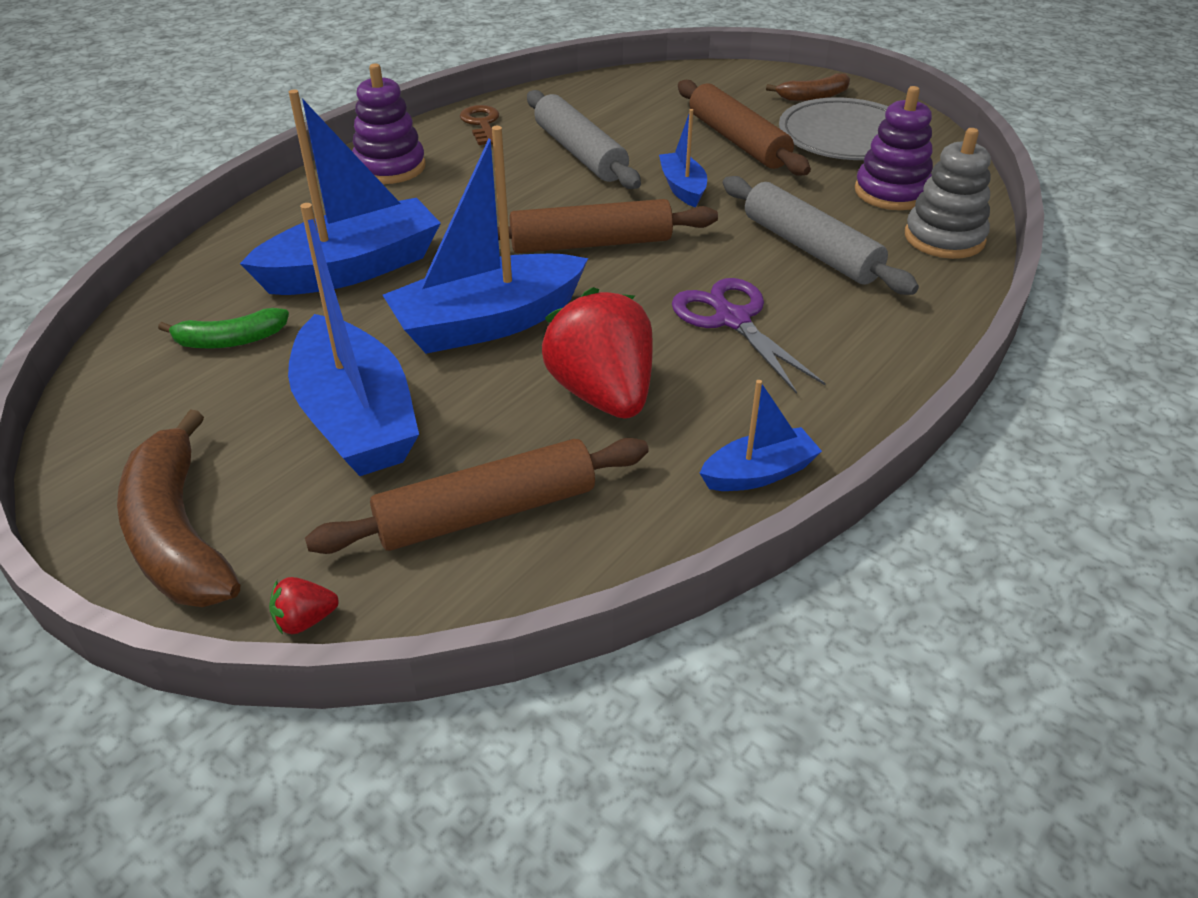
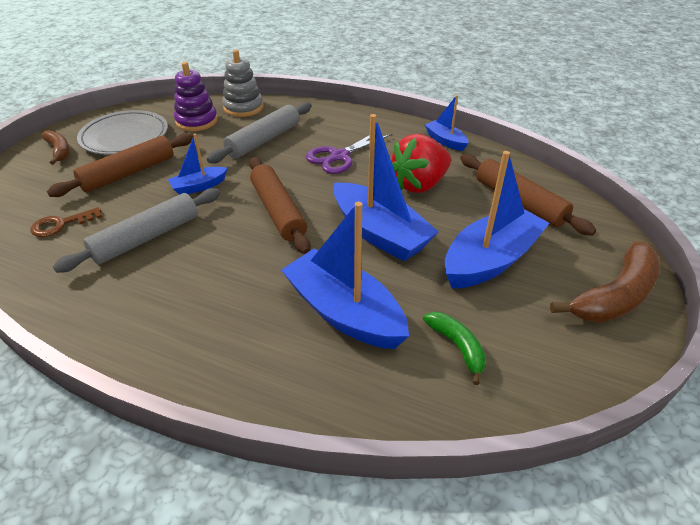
camera: 105 degrees left, 0 degrees up
red strawberry [269,577,339,634] -> none
purple stacking toy [352,63,426,184] -> none
brown key [460,105,499,145] -> brown key moved to [30,207,102,237]

